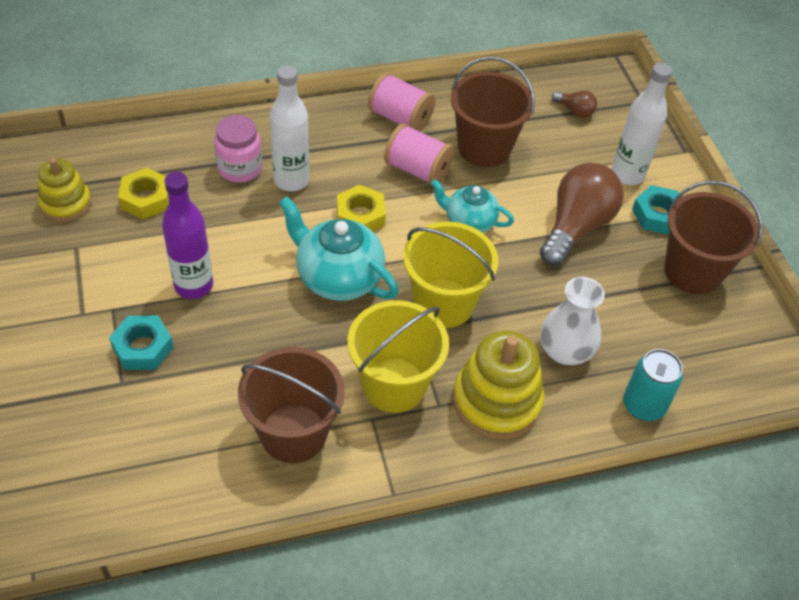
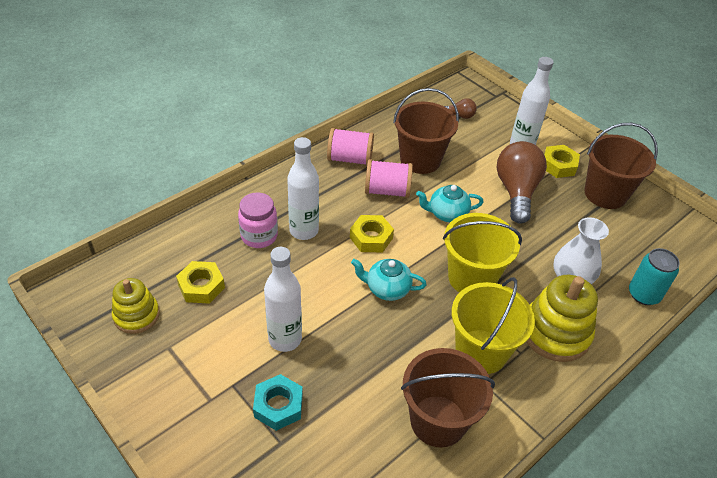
camera: 25 degrees left, 5 degrees down
purple bottle [162,172,213,299] -> white bottle [264,247,302,352]
turquoise teapot [279,196,399,301] -> turquoise teapot [351,259,427,301], size x0.63
turquoise nut [632,185,681,235] -> yellow nut [544,145,580,178]

